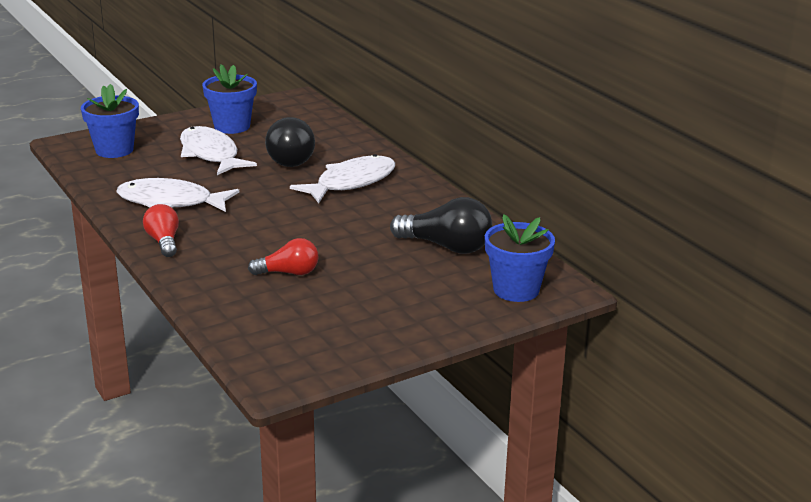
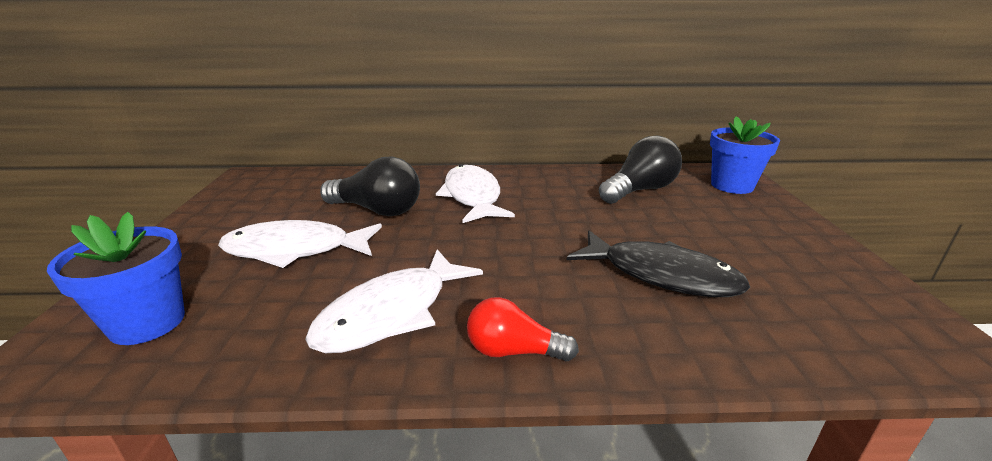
camera: 60 degrees left, 0 degrees up
blue flower pot [202,64,257,134] -> none
red light bulb [248,238,319,275] -> black fish [567,231,750,297]

